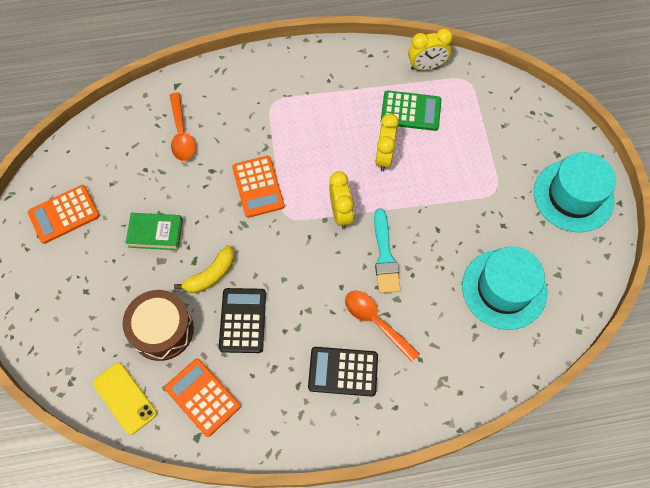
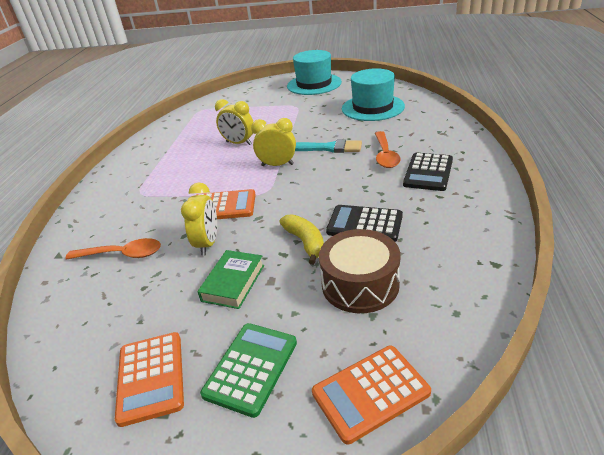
camera: 70 degrees left, 30 degrees down
yellow phone [93,362,157,435] -> none
orange calculator [164,358,241,437] -> orange calculator moved to [312,346,431,445]
orange spoon [345,291,420,362] -> orange spoon turned 60 degrees counterclockwise [375,131,401,168]
green calculator [381,90,441,131] -> green calculator moved to [200,323,297,418]
yellow clock [408,28,453,70] -> yellow clock moved to [181,182,217,256]

